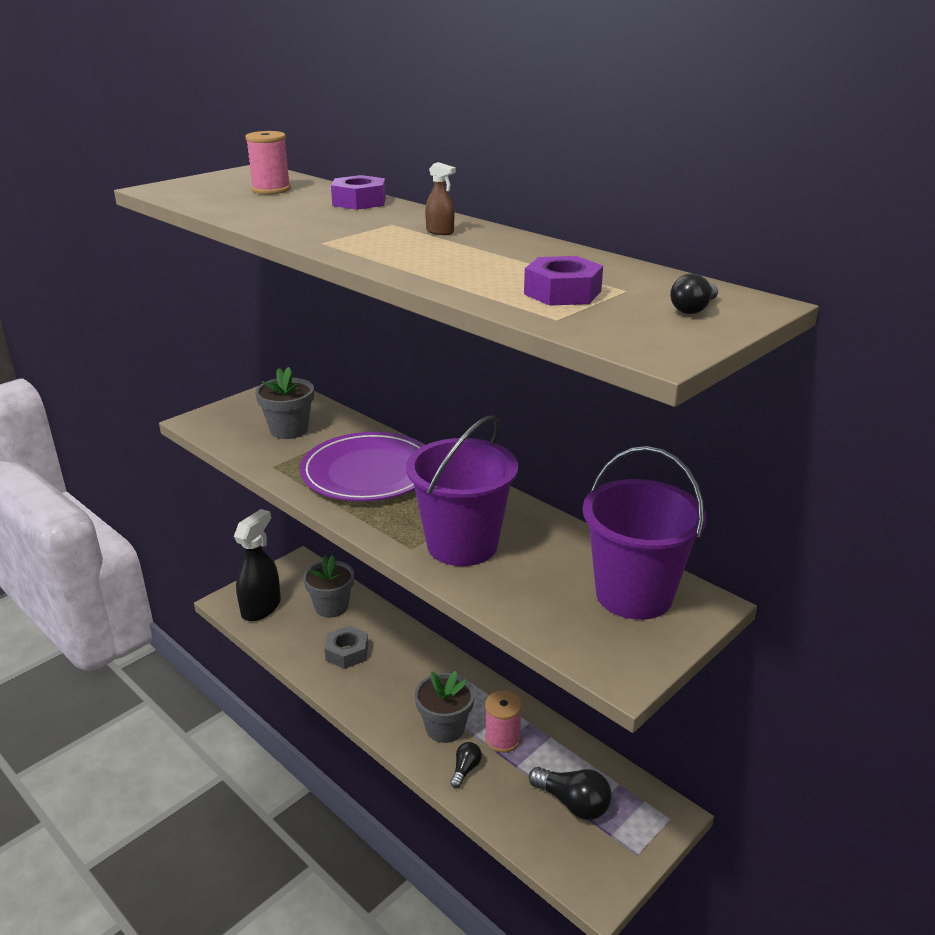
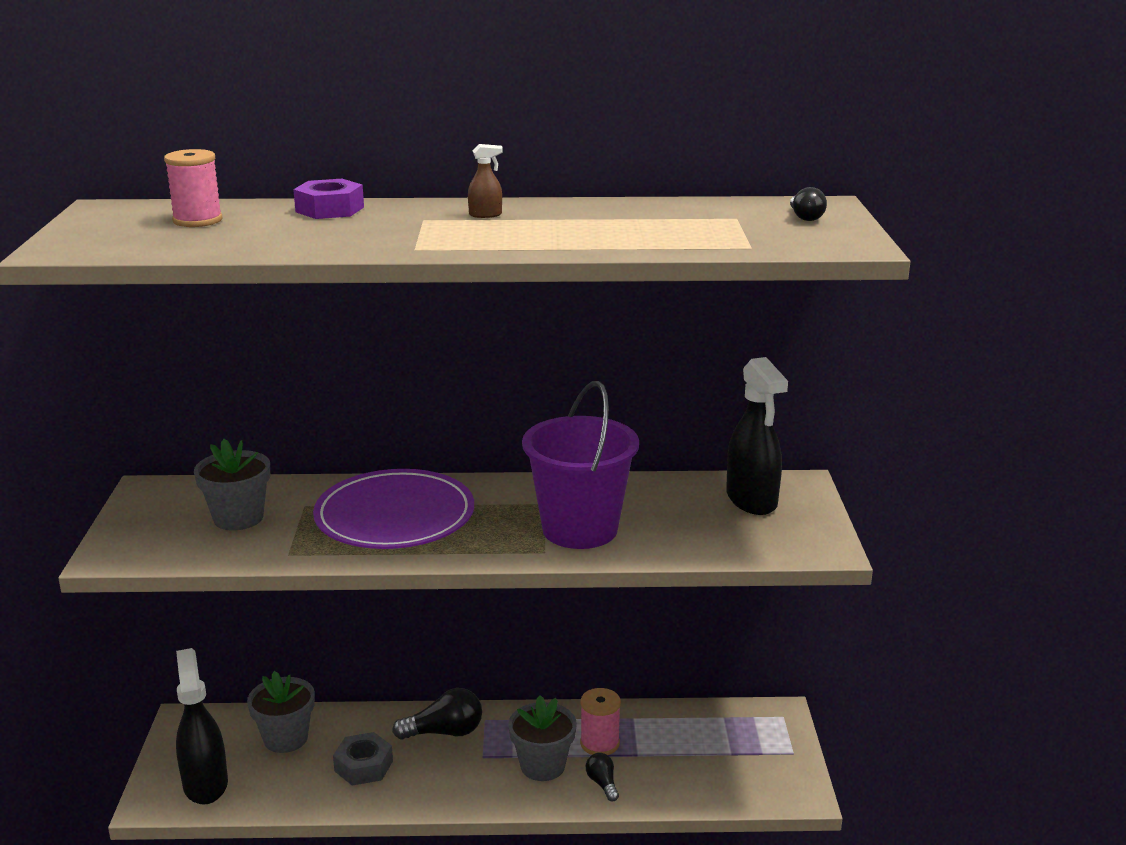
camera: 45 degrees left, 5 degrees down
purple nut [524,256,603,306] -> none
black light bulb [529,767,612,820] -> black light bulb moved to [392,688,482,740]
purple bucket [583,446,706,620] -> black spray bottle [726,357,788,515]

